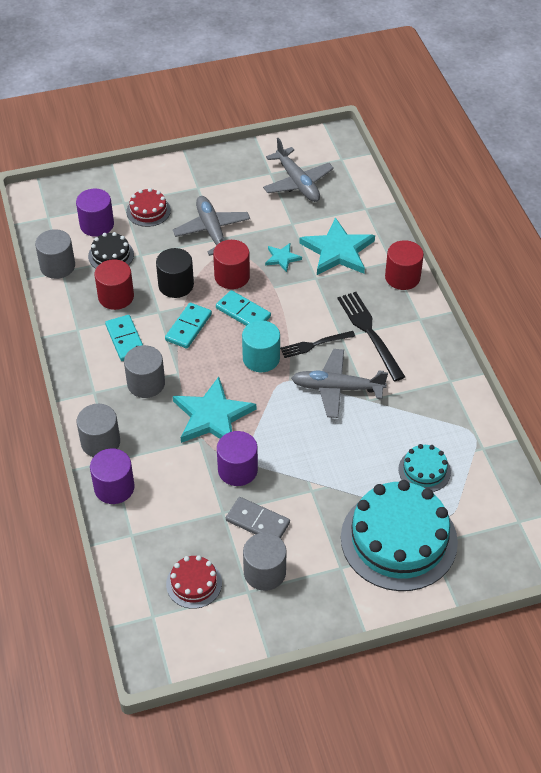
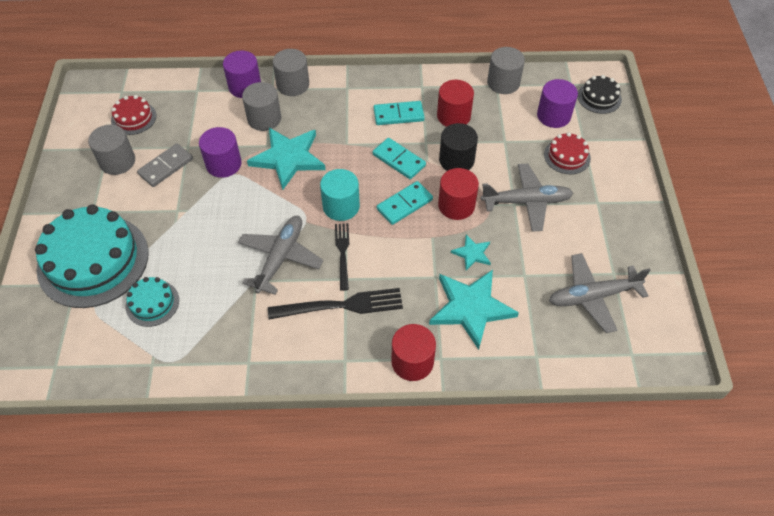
camera: 105 degrees right, 5 degrees up
black cake [88,232,134,269] -> black cake moved to [578,75,622,114]
grey cylinder [124,345,165,398] -> grey cylinder moved to [242,82,281,131]

